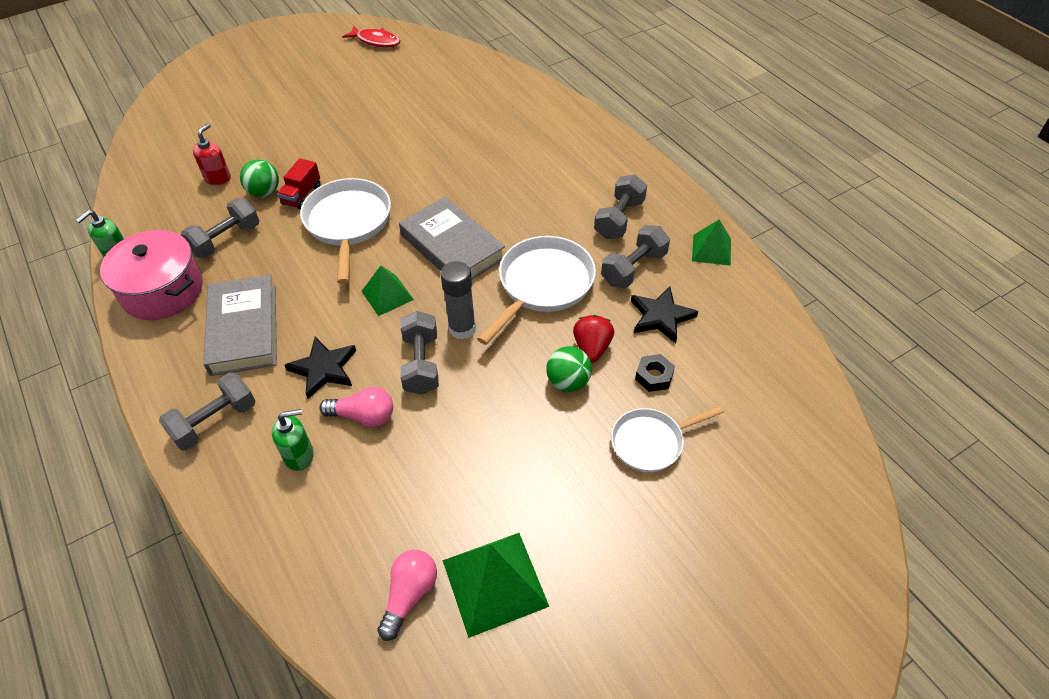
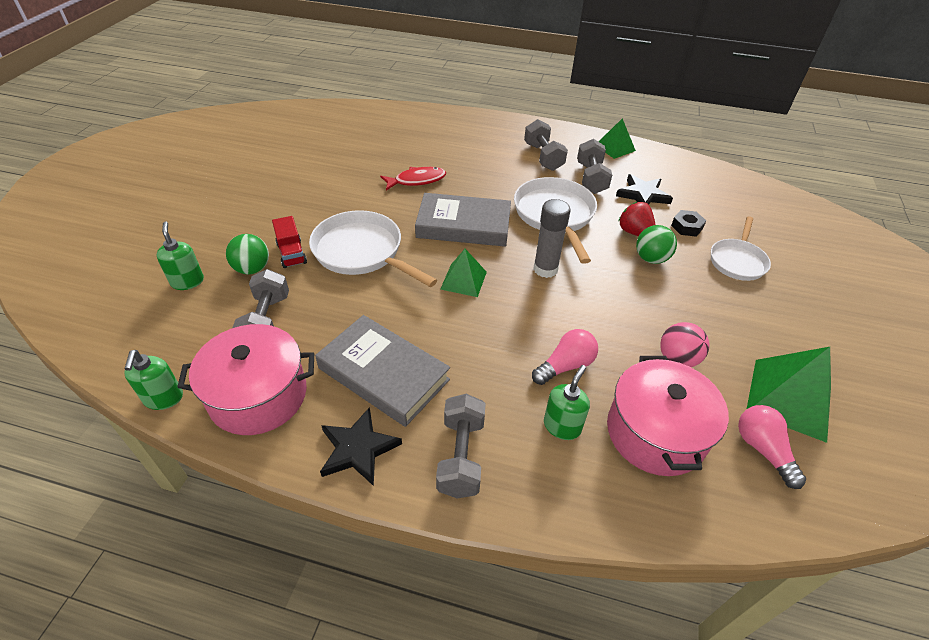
camera: 45 degrees left, 5 degrees down
red soap dispenser [193,123,231,185] -> green soap dispenser [157,221,204,290]
black star [285,337,356,399] -> black star moved to [320,407,402,486]
red fish [342,26,400,47] -> red fish moved to [380,167,446,191]
grey dumbbell [400,311,439,395] -> none
none -> pink pot [607,356,729,476]
none -> pink ball [660,322,710,367]

